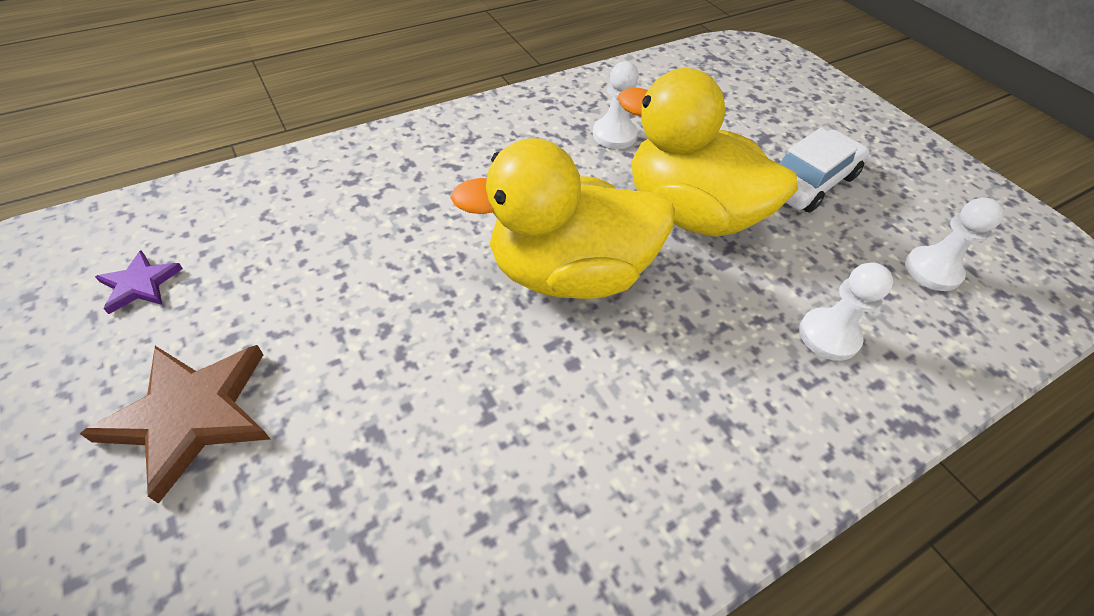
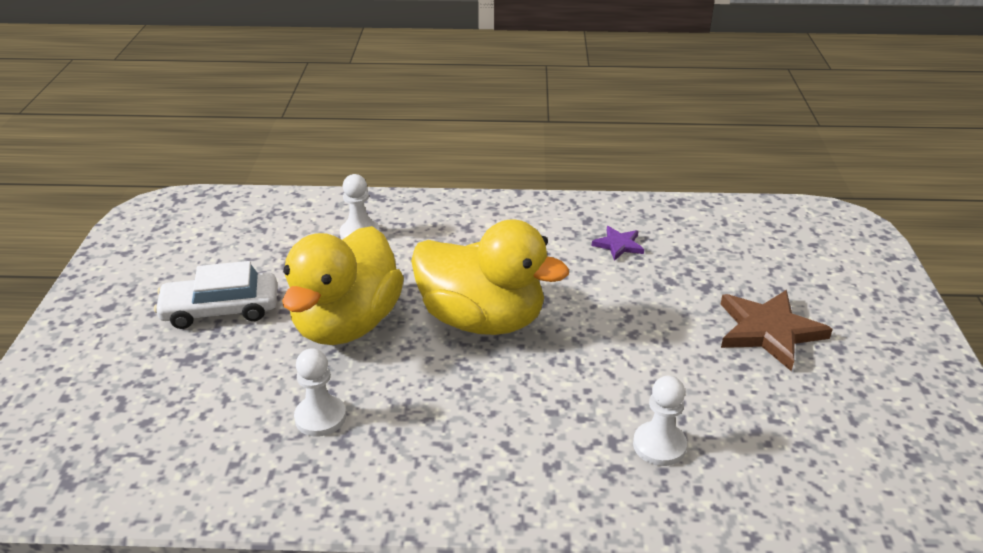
camera: 145 degrees left, 15 degrees down
purple star [95,250,183,314] -> purple star moved to [592,226,644,261]
yellow duck [618,68,798,237] -> yellow duck turned 45 degrees clockwise [282,226,404,345]
white pawn [905,197,1004,291] -> white pawn moved to [633,376,687,466]

